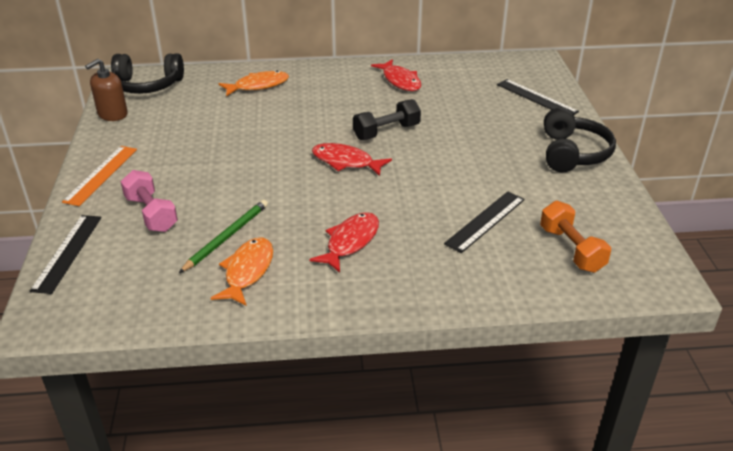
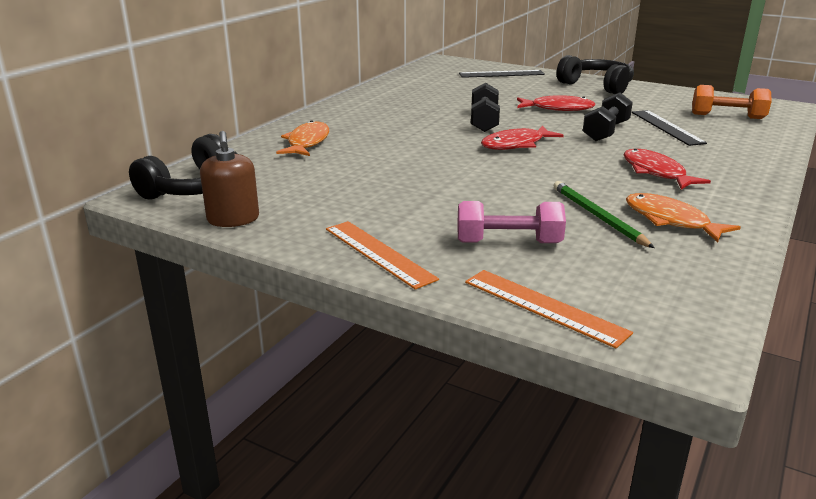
camera: 55 degrees left, 10 degrees down
black ruler [30,215,102,294] -> orange ruler [465,270,633,349]
red fish [371,59,421,91] -> red fish moved to [517,95,596,111]
none -> black dumbbell [583,92,633,141]

